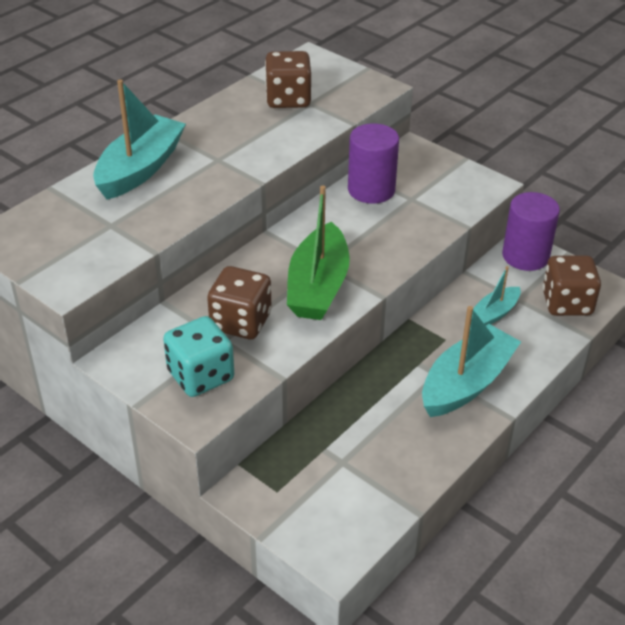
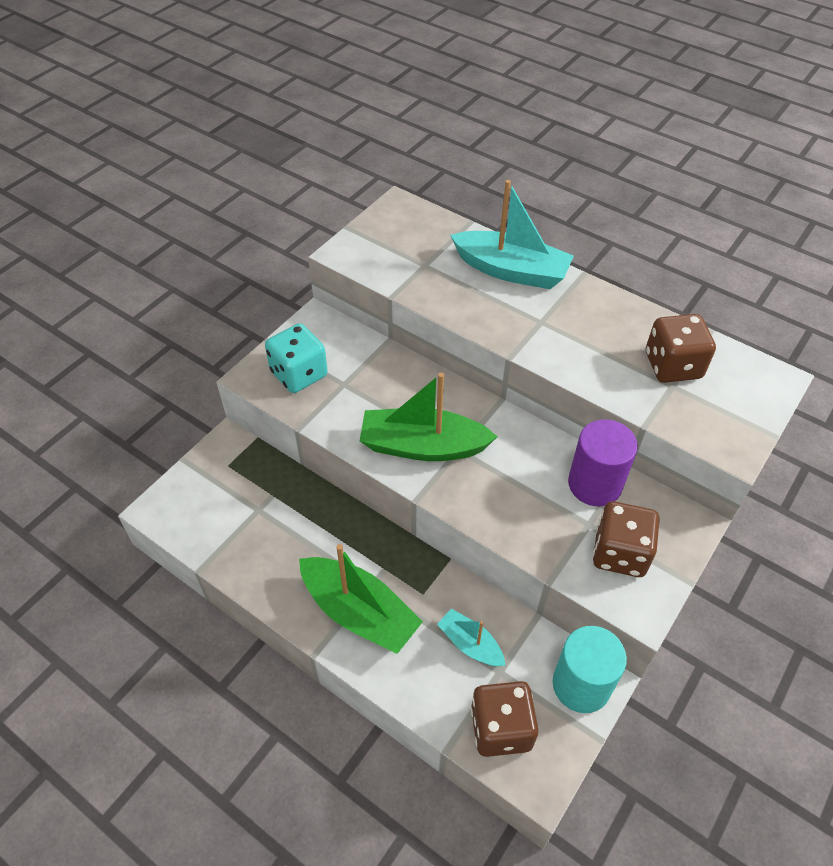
camera: 85 degrees right, 10 degrees up
brown dice [207,266,271,339] -> brown dice moved to [593,501,660,577]
turquoise boat [422,306,521,417] -> green boat [299,544,423,654]
purple cylinder [502,192,560,271] -> turquoise cylinder [553,626,627,713]

